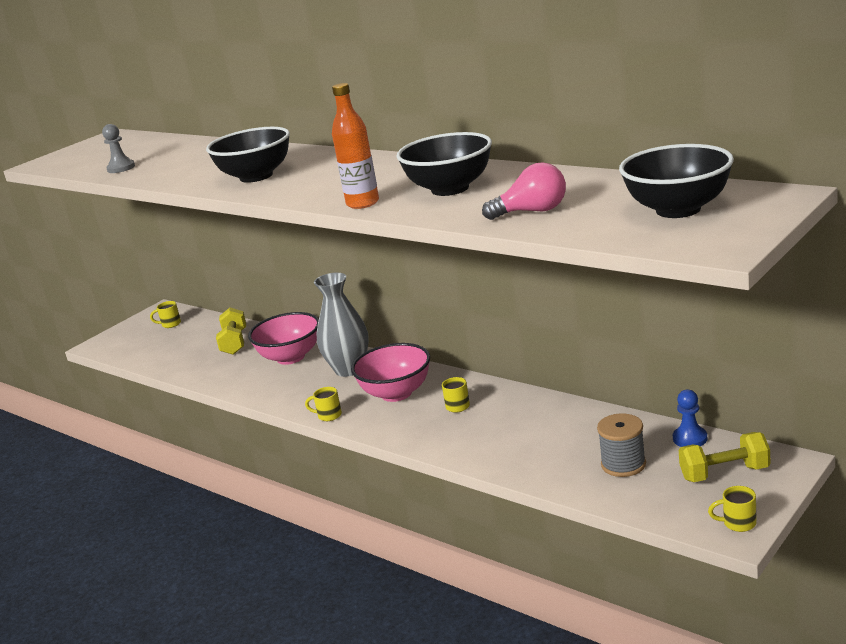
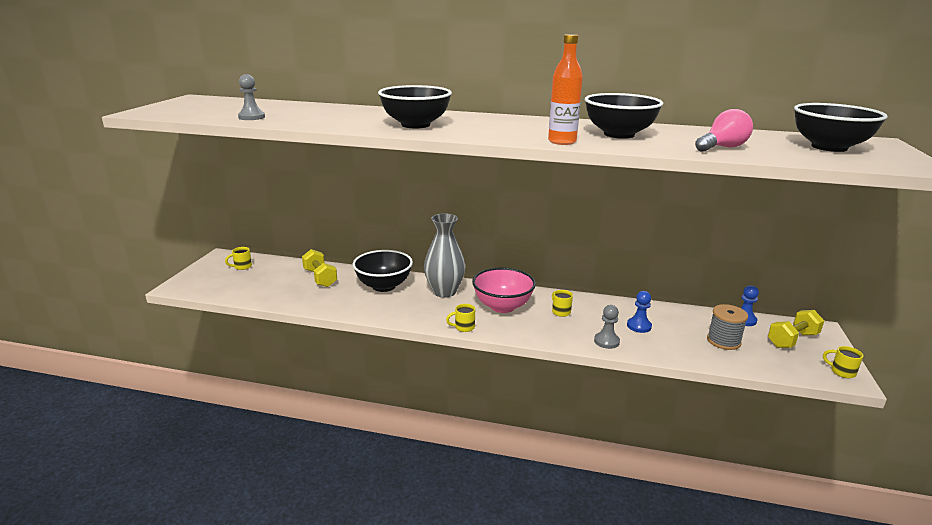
camera: 30 degrees left, 0 degrees up
pink bowl [248,312,319,365] -> black bowl [353,250,413,292]
yellow mug [708,486,757,532] -> yellow mug turned 60 degrees clockwise [823,346,863,378]
none -> grey pawn [594,305,620,349]
none -> blue pawn [627,291,652,333]

